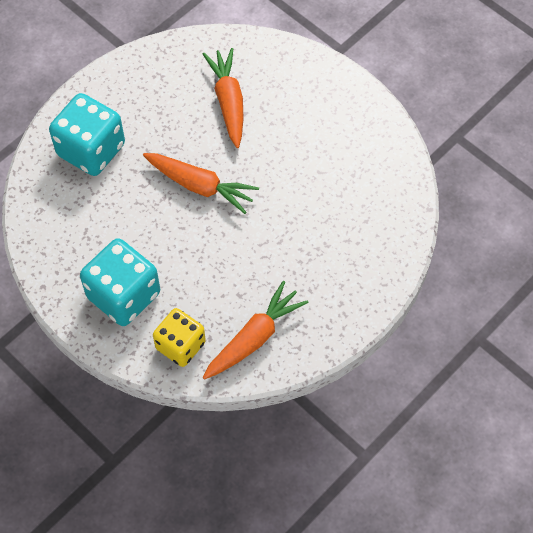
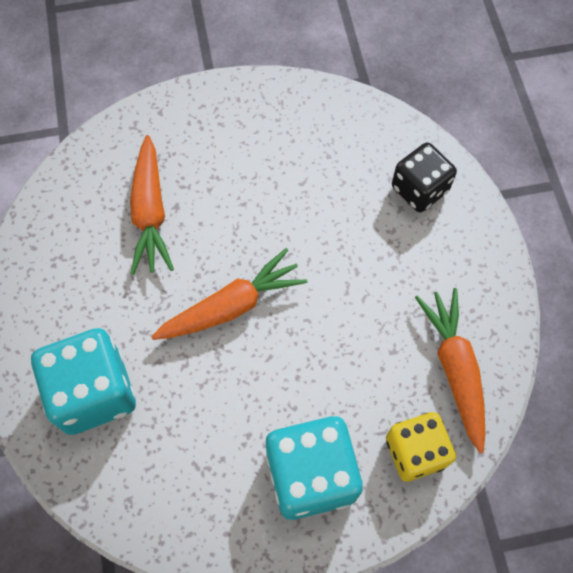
camera: 55 degrees left, 5 degrees up
orange carrot [203,48,244,148] -> orange carrot turned 120 degrees counterclockwise [130,135,174,275]
none -> black dice [392,142,457,212]

